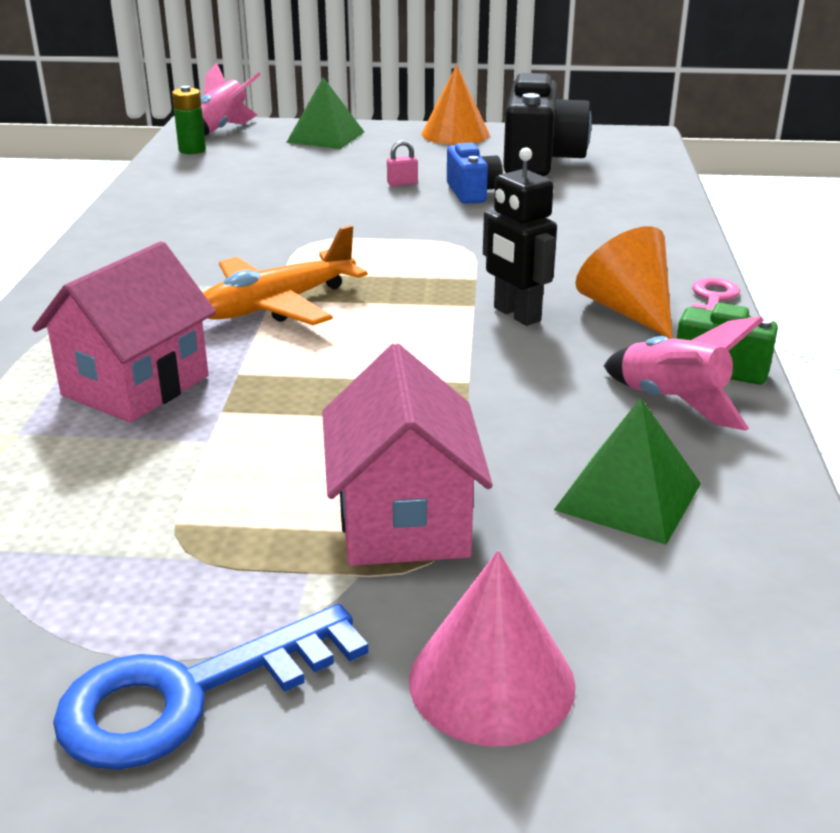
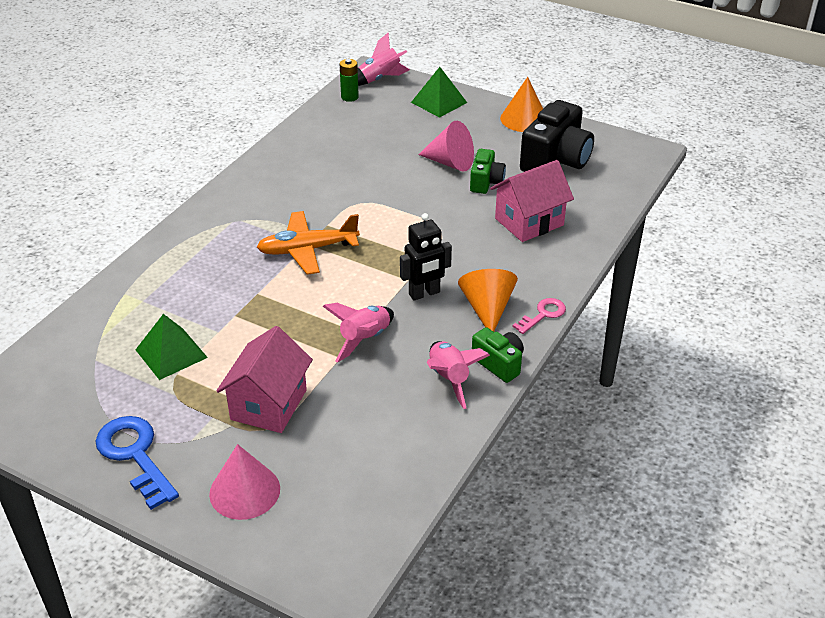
camera: 25 degrees right, 10 degrees up
pink house [32,241,216,423] -> pink house moved to [490,160,574,242]
blue key [53,604,368,770] -> blue key turned 60 degrees clockwise [96,416,179,510]
pink padlock [387,140,418,186] -> pink cone [418,121,474,172]
blue camera [447,142,503,204] -> green camera [470,149,506,194]
black robot [483,147,557,326] -> black robot turned 105 degrees counterclockwise [400,213,452,301]
green pyramid [554,398,701,545] -> green pyramid moved to [136,314,208,380]
none -> pink rocket [323,303,394,363]

